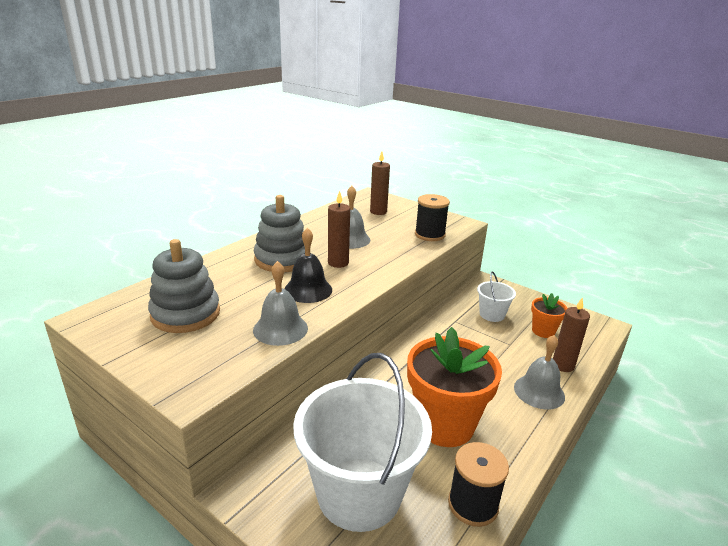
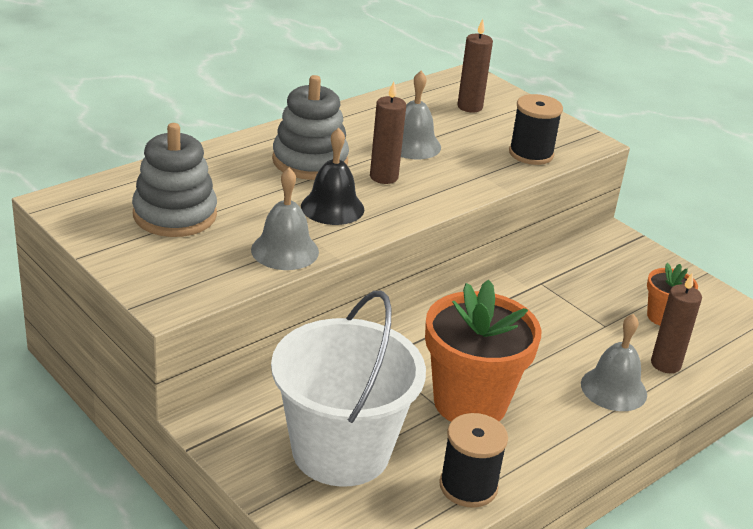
camera: 10 degrees right, 5 degrees up
white bucket [477,271,516,322] -> none

